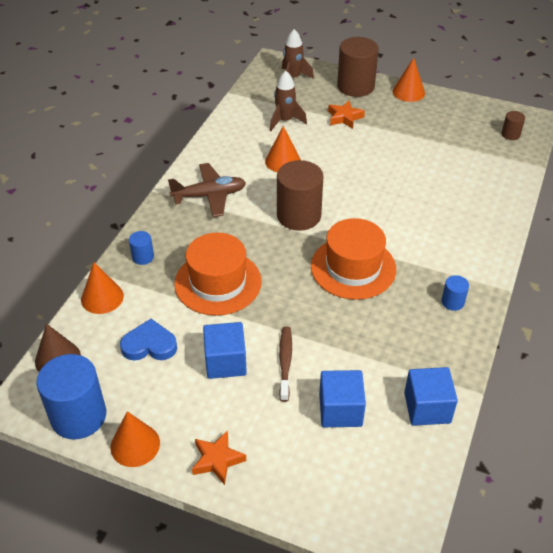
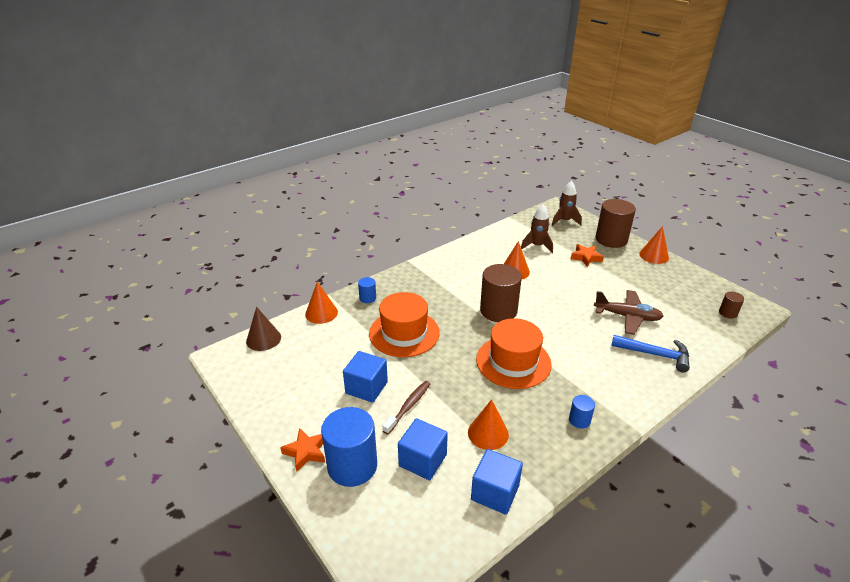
camera: 30 degrees right, 10 degrees down
blue cylinder [36,354,106,439] -> blue cylinder moved to [321,407,377,487]
orange cone [110,411,160,467] -> orange cone moved to [468,399,509,450]
blue heart [120,319,177,361] -> none
brown plane [168,163,246,217] -> brown plane moved to [594,290,663,335]
none -> blue hammer [611,335,690,373]

